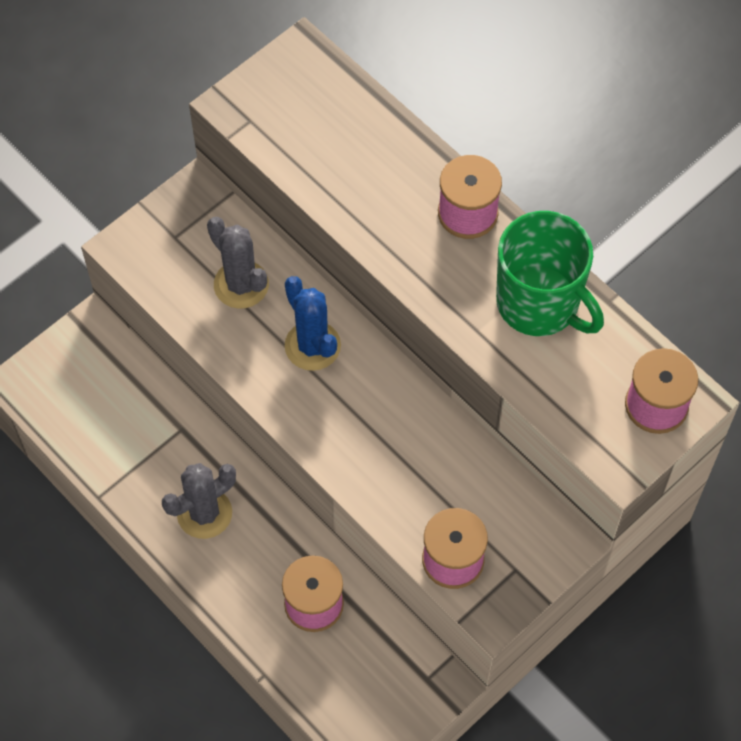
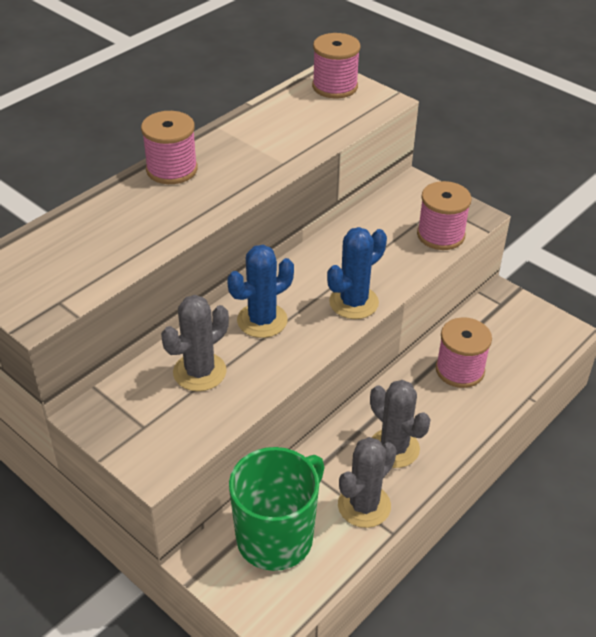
camera: 95 degrees left, 20 degrees down
green mug [496,211,604,336] -> green mug moved to [229,447,324,571]
none -> blue cactus [327,227,387,319]
none -> grey cactus [338,437,397,528]

